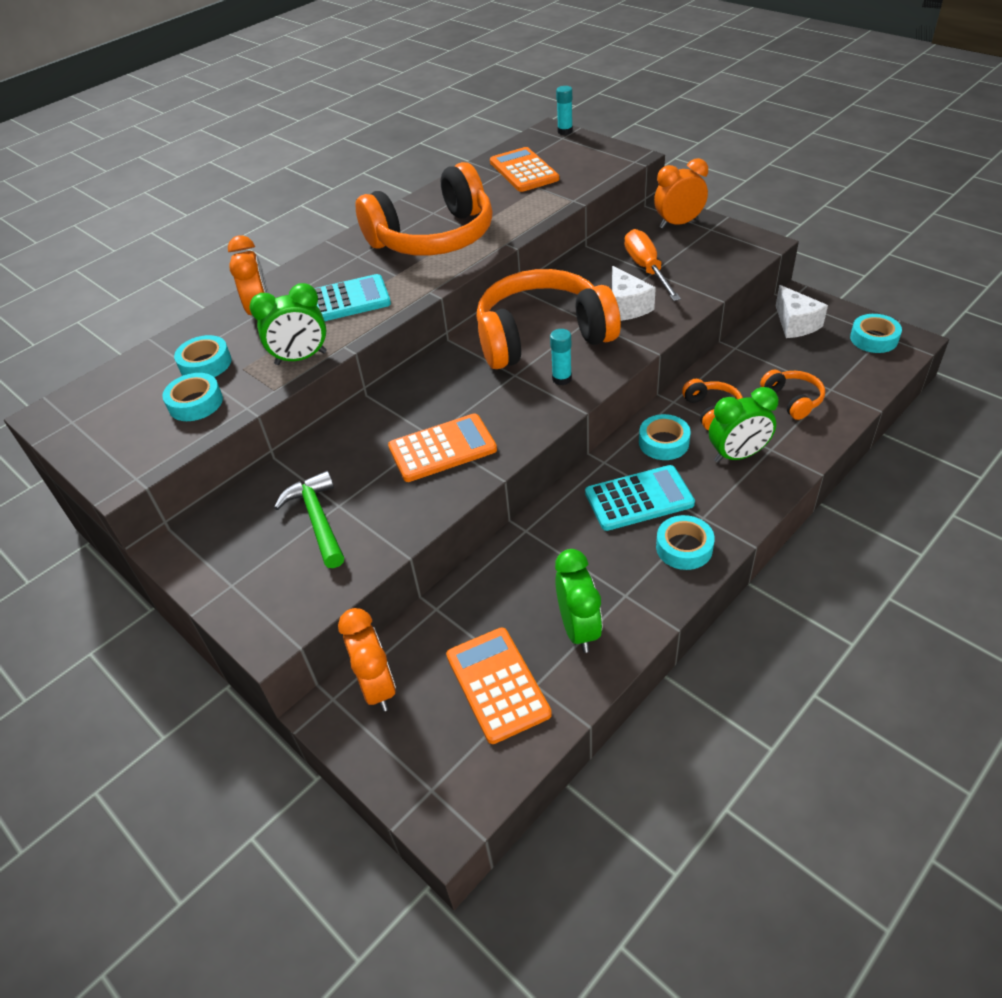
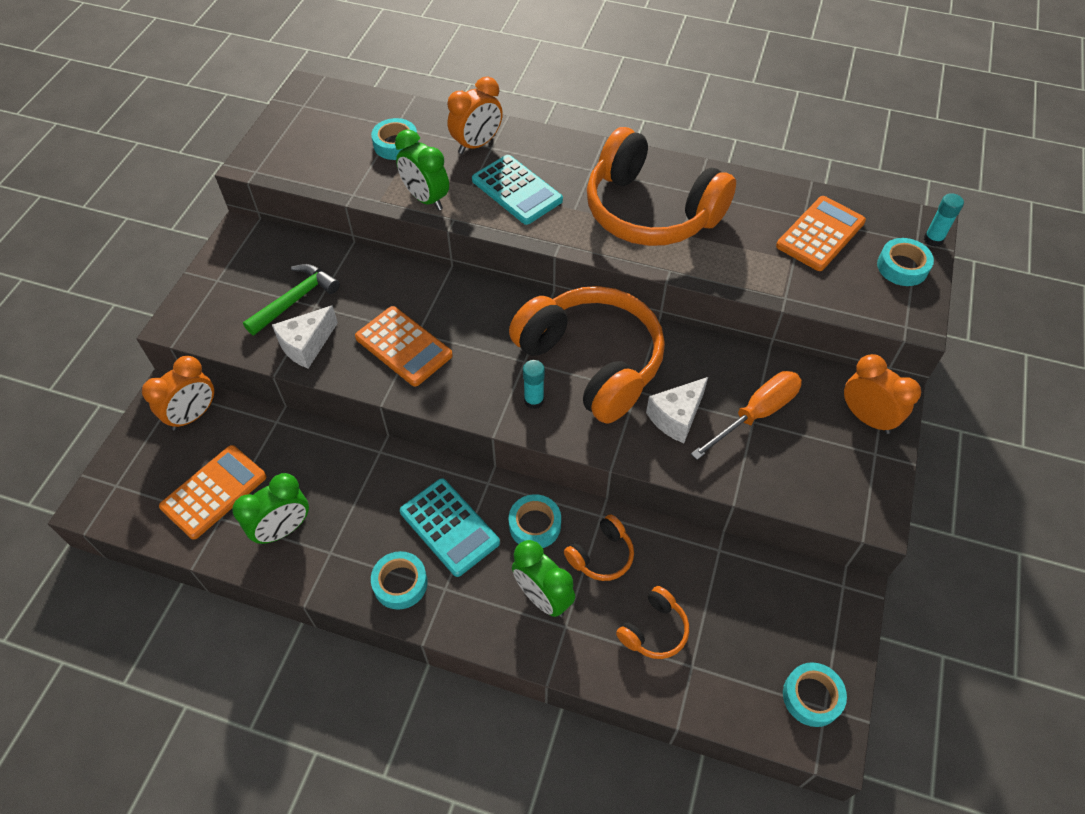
camera: 60 degrees right, 10 degrees up
turquoise tape [162,373,223,421] -> turquoise tape moved to [877,238,934,286]
white cheese [776,285,828,338] -> white cheese moved to [272,305,338,369]

